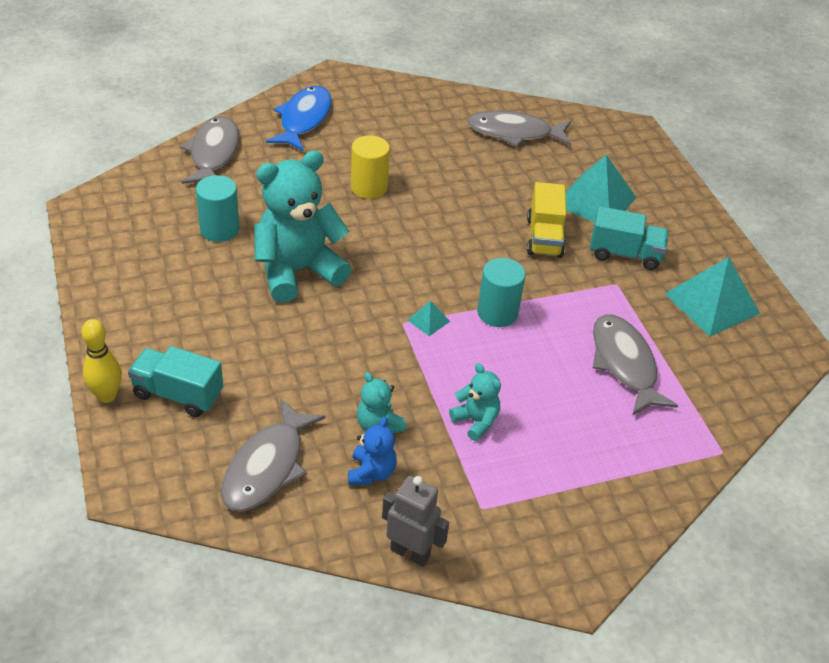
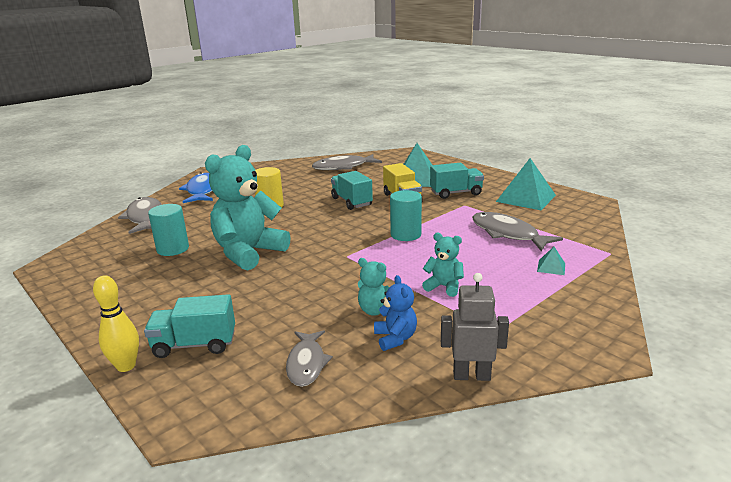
camera: 20 degrees left, 20 degrees down
grey fish [221,398,326,512] -> grey fish [286,330,333,387], size x0.65
turquoise pyramid [407,301,450,336] -> turquoise pyramid moved to [537,247,565,275]
none -> turquoise truck [331,171,373,210]

